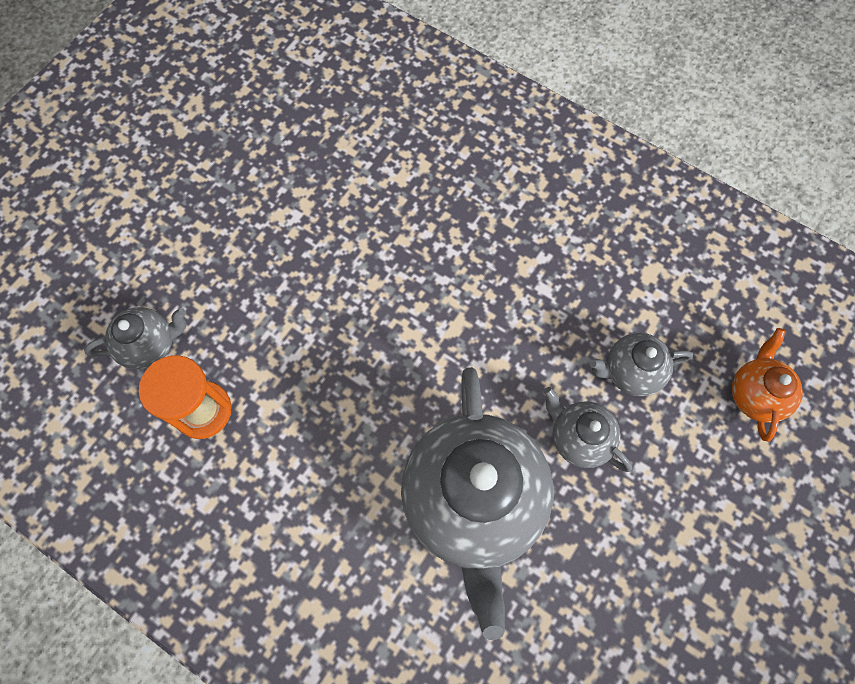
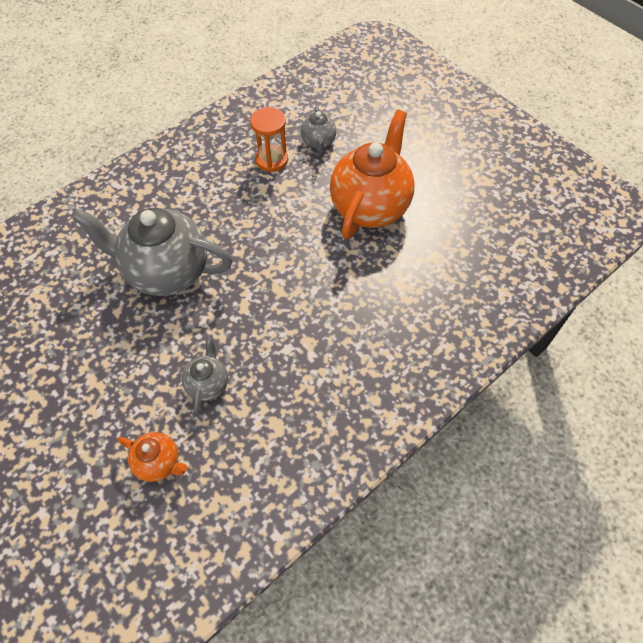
camera: 105 degrees right, 10 degrees down
grey teapot [544,387,632,472] -> none
none -> orange teapot [330,110,415,239]

